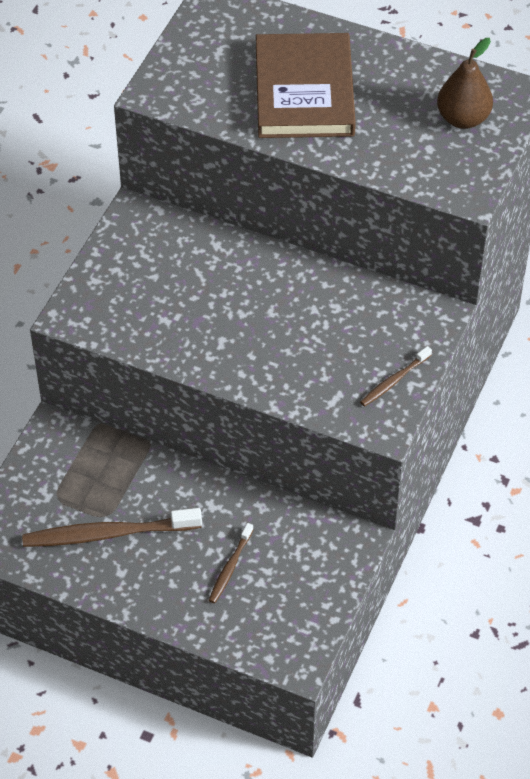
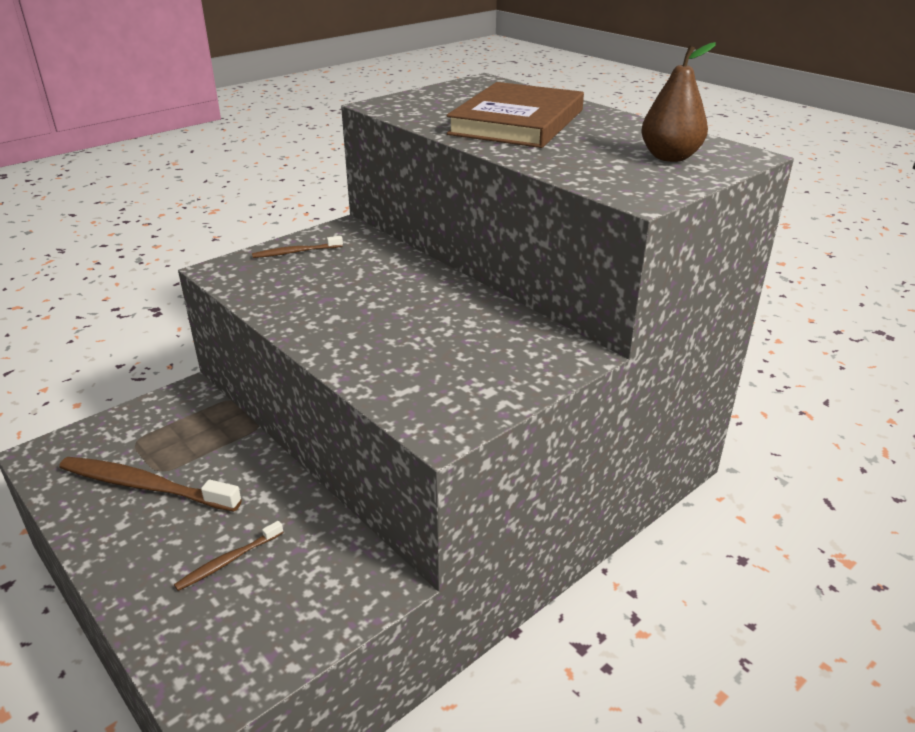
camera: 25 degrees right, 20 degrees down
brown toothbrush [360,346,432,406] -> brown toothbrush moved to [252,236,343,258]

